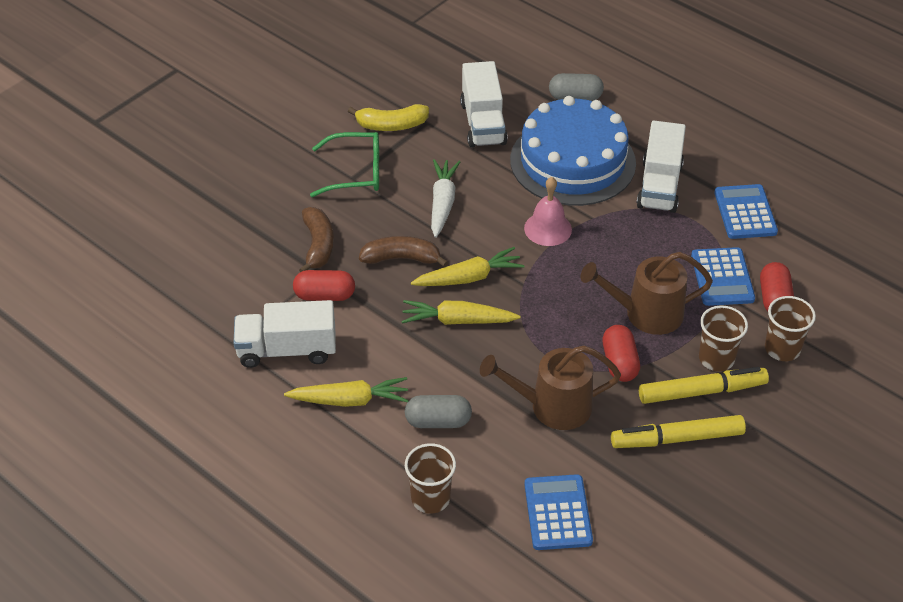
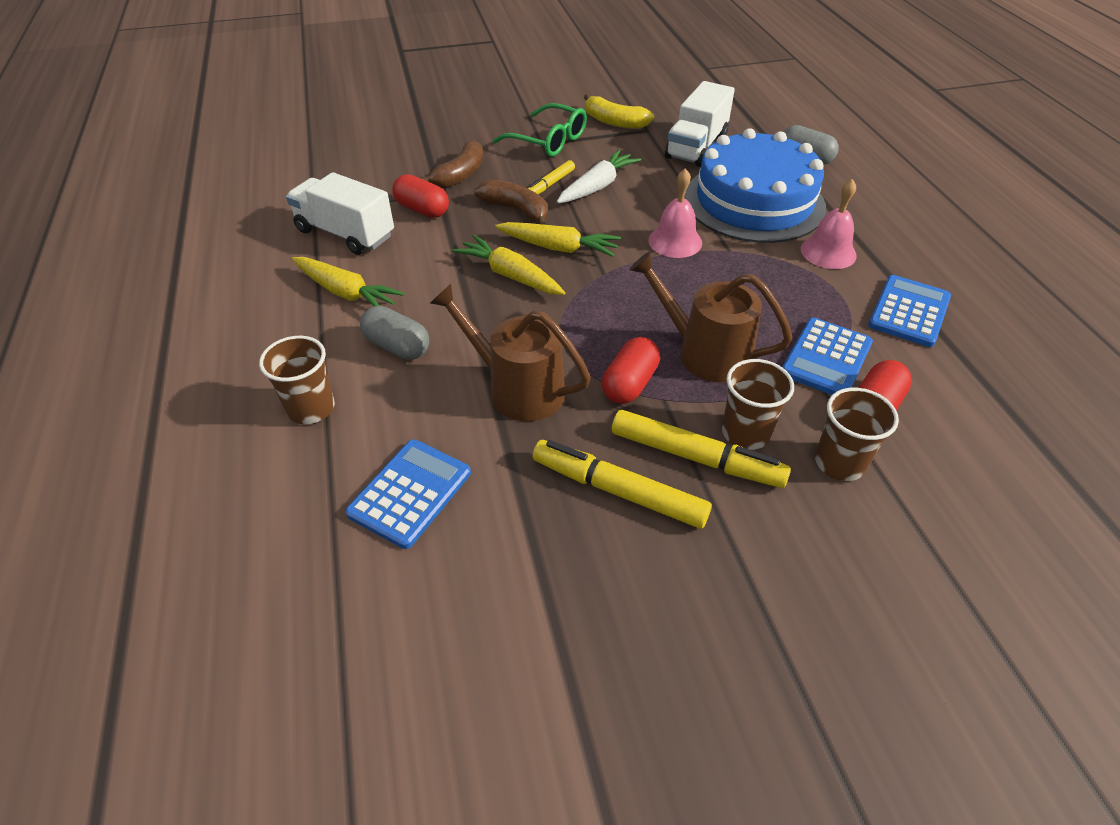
camera: 35 degrees right, 0 degrees up
white truck [637,121,686,213] -> pink bell [801,179,857,269]
none -> yellow marker [528,160,575,194]

